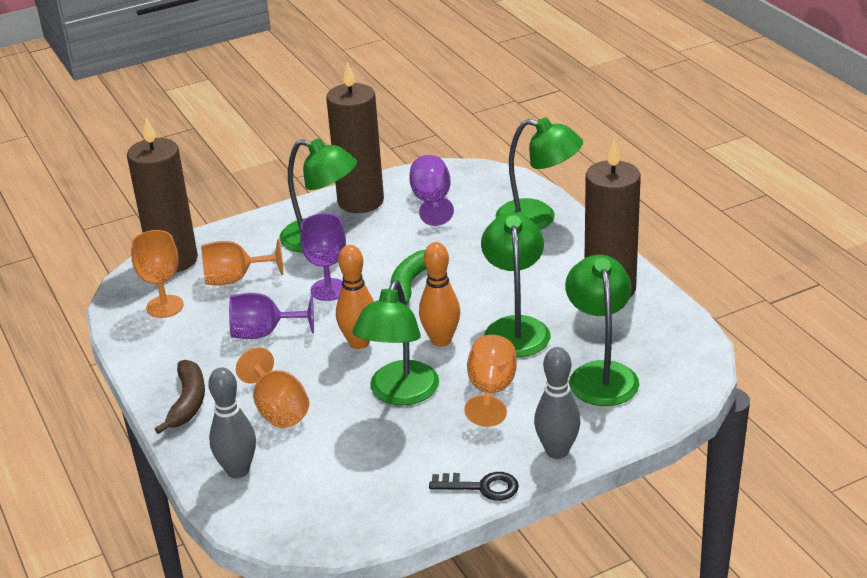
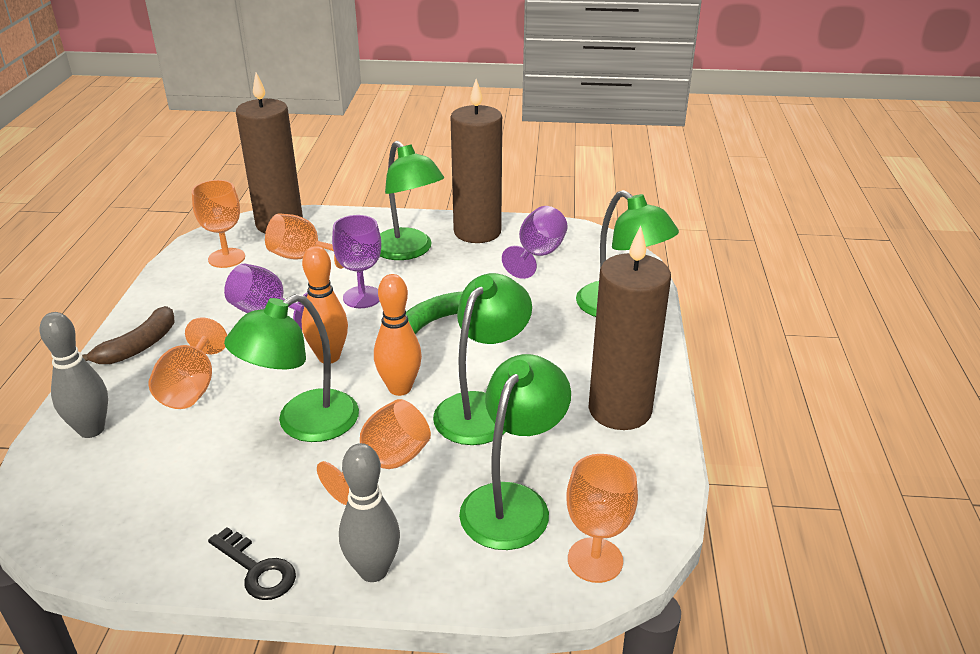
camera: 30 degrees right, 0 degrees up
none -> orange goblet [567,454,638,583]

